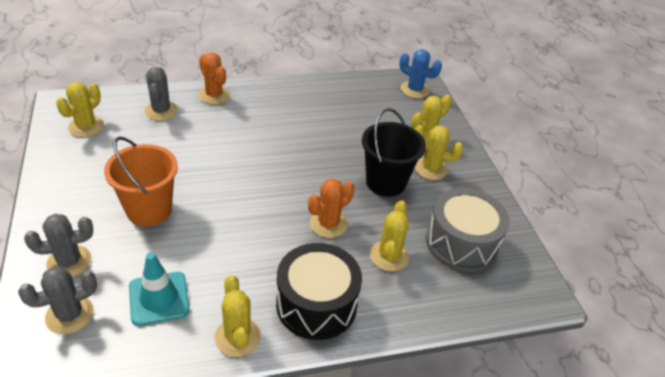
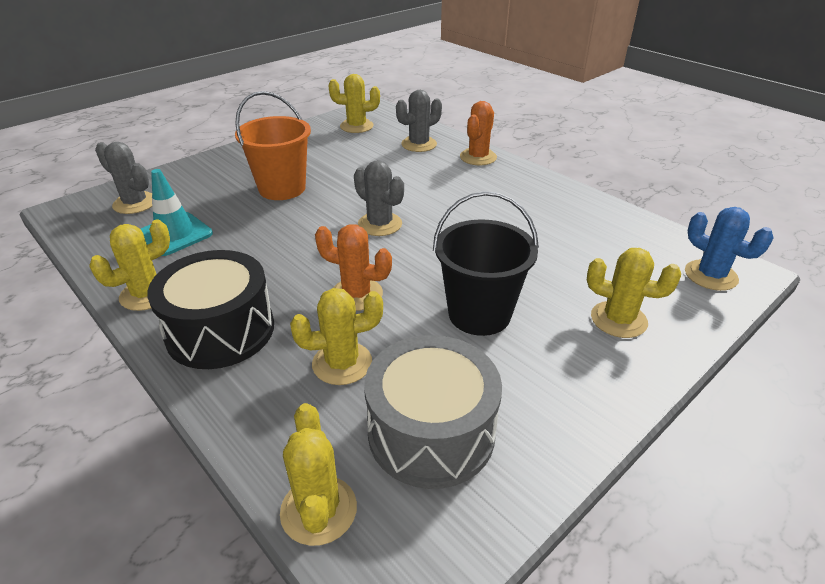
camera: 65 degrees right, 5 degrees down
grey cactus [24,214,93,277] -> grey cactus moved to [354,160,404,236]
blue cactus [399,49,442,98] -> blue cactus turned 45 degrees counterclockwise [685,207,773,291]
yellow cactus [415,125,463,180] -> yellow cactus moved to [280,403,357,546]

